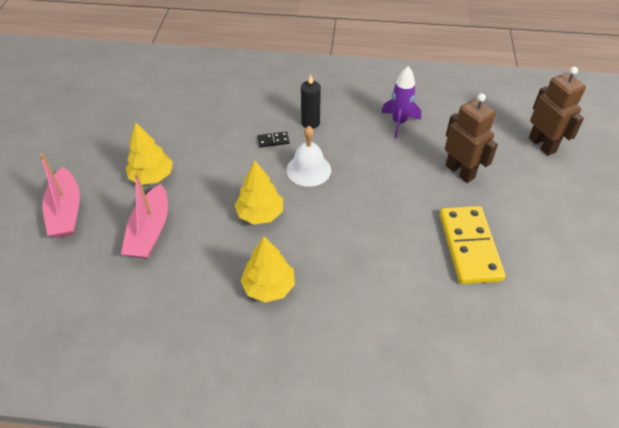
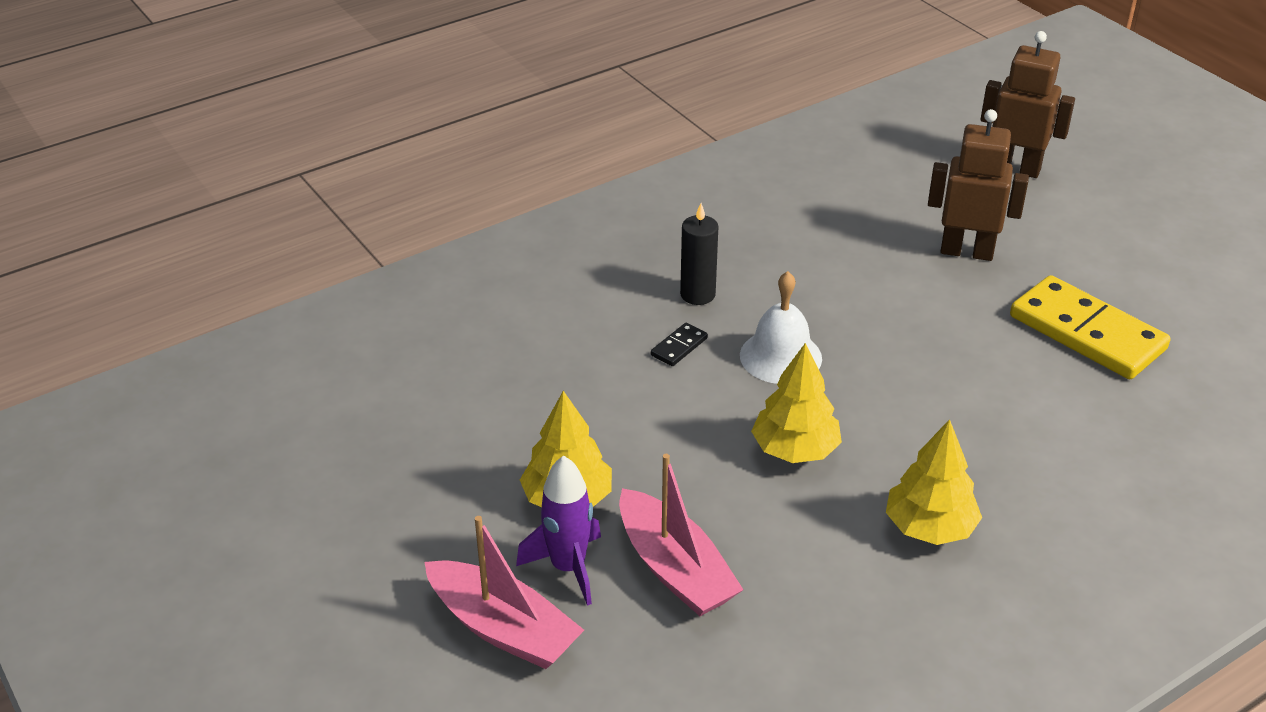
camera: 40 degrees left, 10 degrees down
purple rocket [381,66,421,138] -> purple rocket moved to [516,455,601,606]

